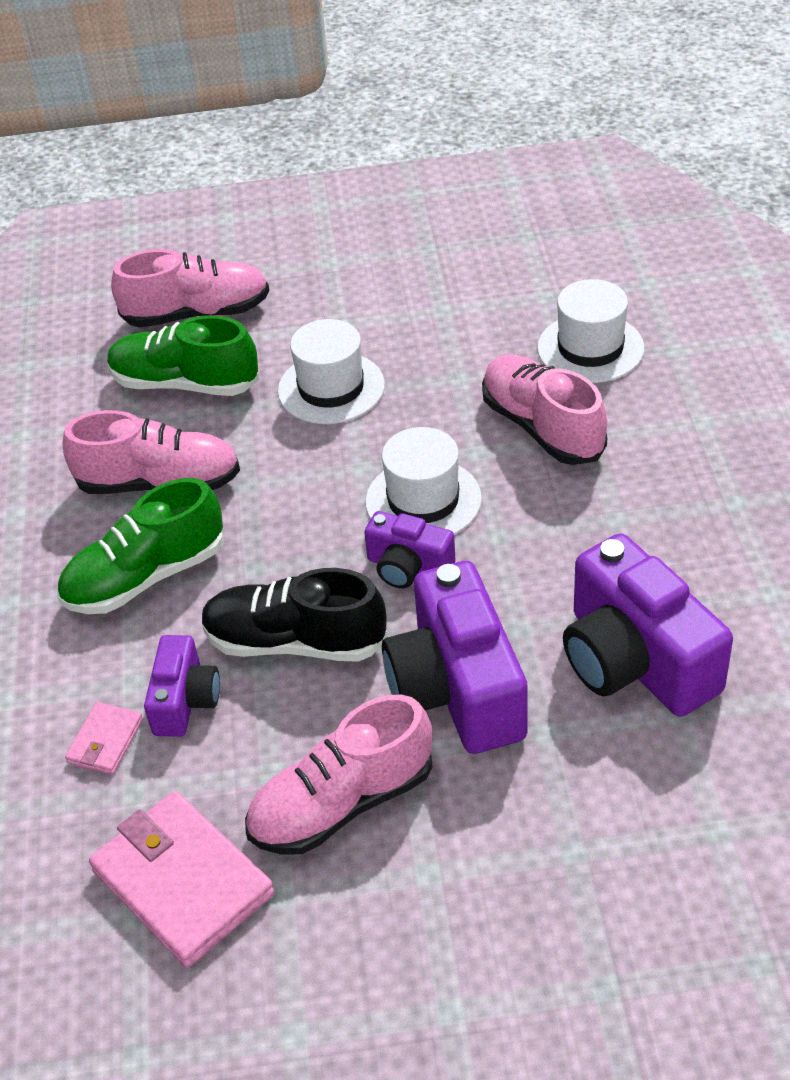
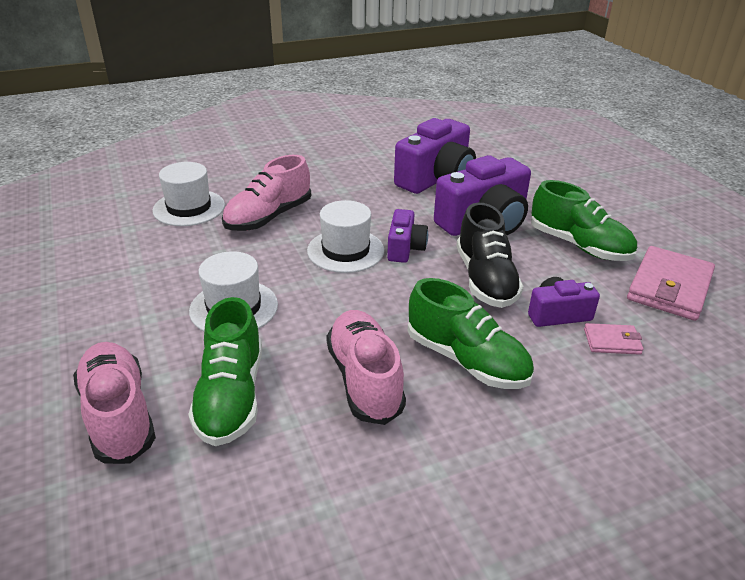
camera: 110 degrees left, 10 degrees down
pink shoe [245,695,433,855] -> green shoe [531,180,637,261]

